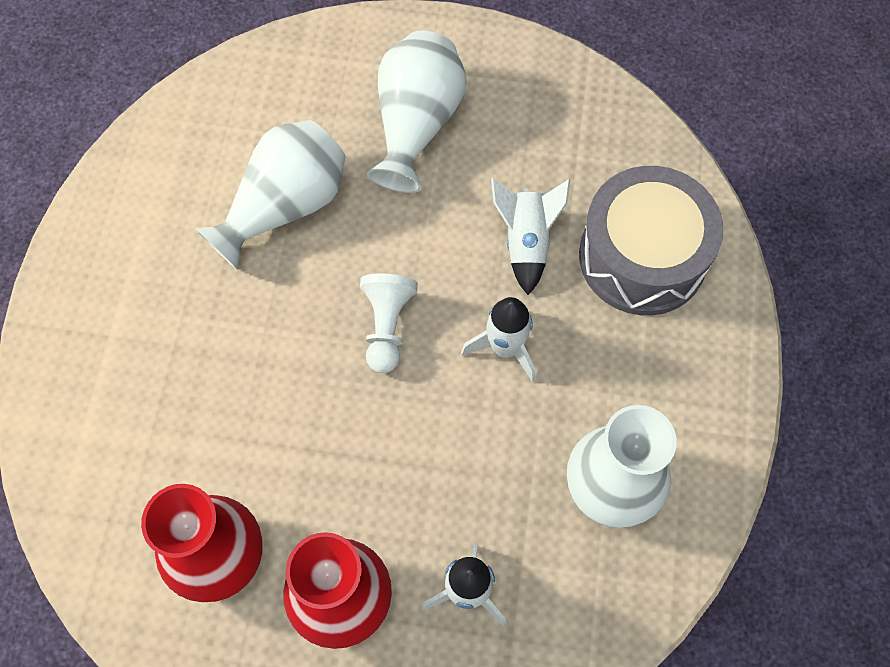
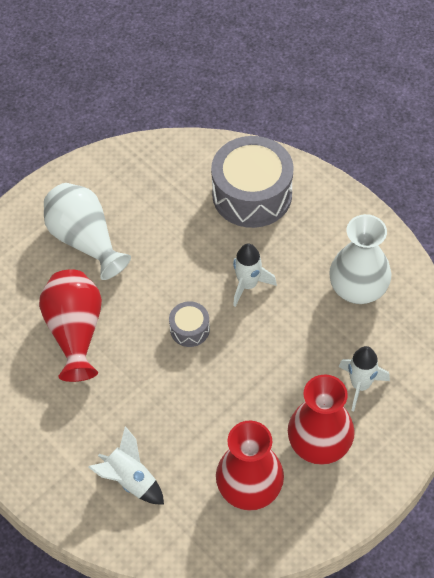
camera: 50 degrees left, 10 degrees down
white vase [195,120,345,270] -> red vase [39,269,102,382]
white pawn [360,274,418,373] -> grey drum [169,301,210,347]
white rocket [491,178,570,295] -> white rocket moved to [88,426,164,505]

